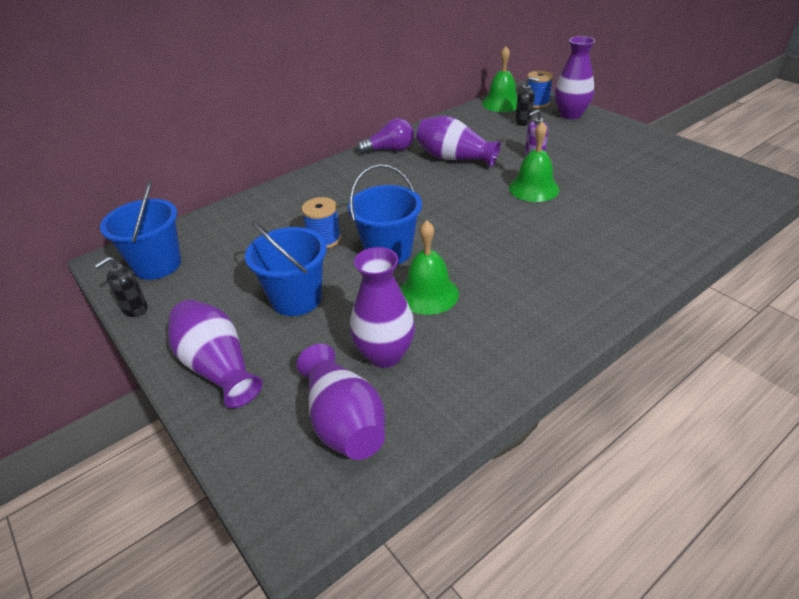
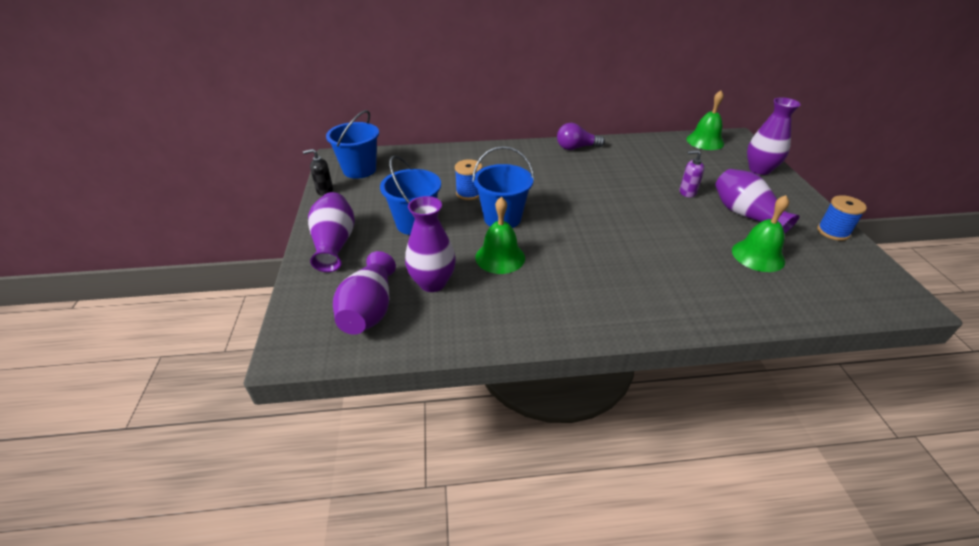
camera: 30 degrees right, 0 degrees up
purple light bulb [356,118,414,154] -> purple light bulb turned 150 degrees clockwise [557,123,605,150]
purple vase [416,116,501,167] -> purple vase moved to [715,169,799,234]
green bell [509,122,559,202] -> green bell moved to [732,195,789,272]
black soap dispenser [515,77,539,126] -> none
blue spool [527,70,553,108] -> blue spool moved to [817,195,867,241]

